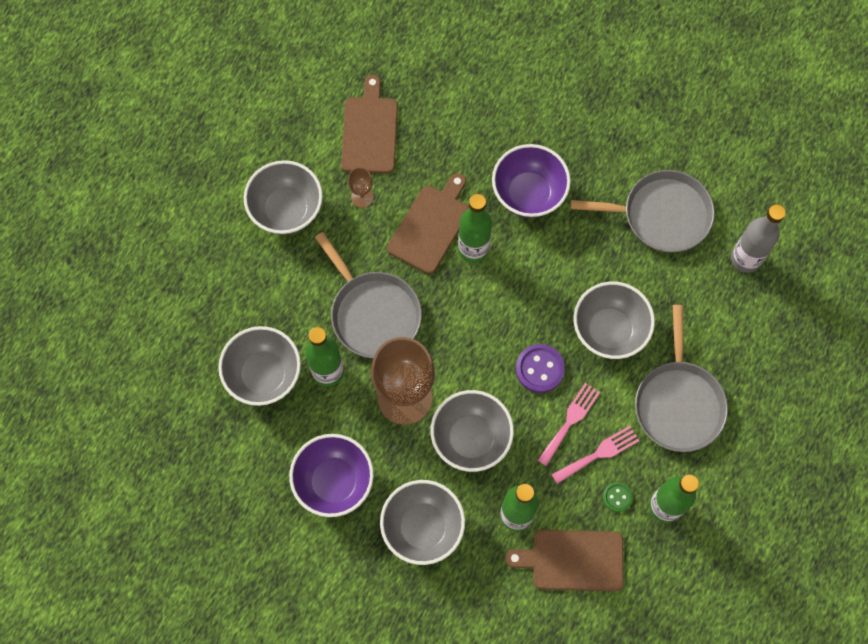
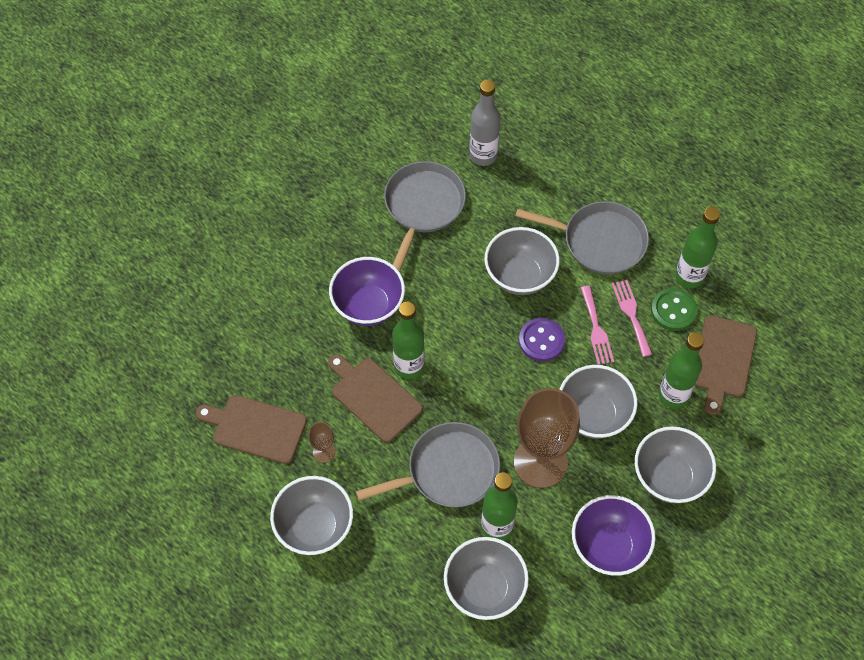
camera: 75 degrees left, 10 degrees down
pink fork [538,383,600,466] -> pink fork turned 150 degrees counterclockwise [581,286,614,365]
green button [603,482,633,512] -> green button [651,288,698,331], size x1.69

